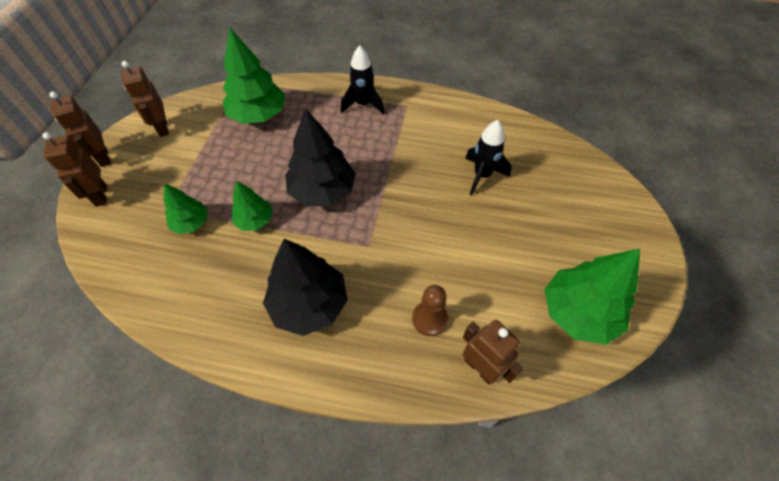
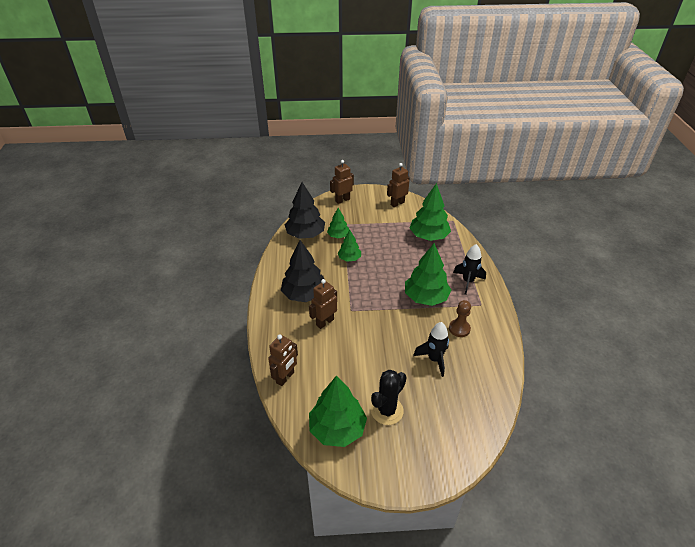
camera: 75 degrees right, 15 degrees down
brown robot [49,91,111,167] -> brown robot moved to [309,279,337,329]
black tree [285,108,356,206] -> black tree moved to [285,182,325,239]
brown pawn [412,285,448,336] -> brown pawn moved to [449,300,471,337]
none -> black cactus [371,370,407,425]
none -> green tree [405,243,451,306]

